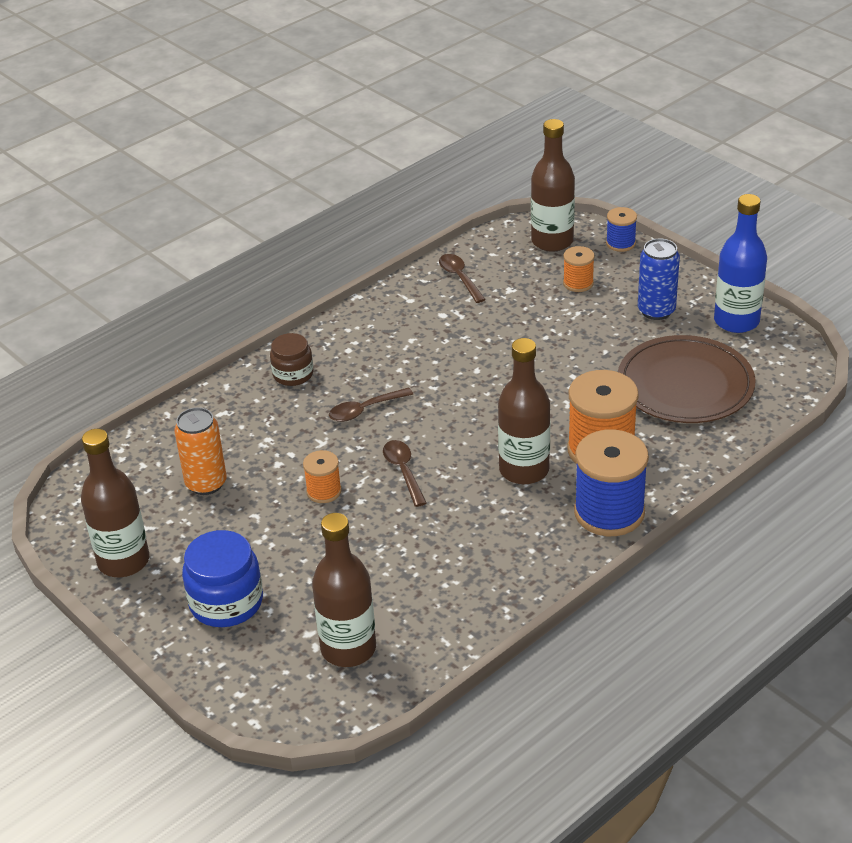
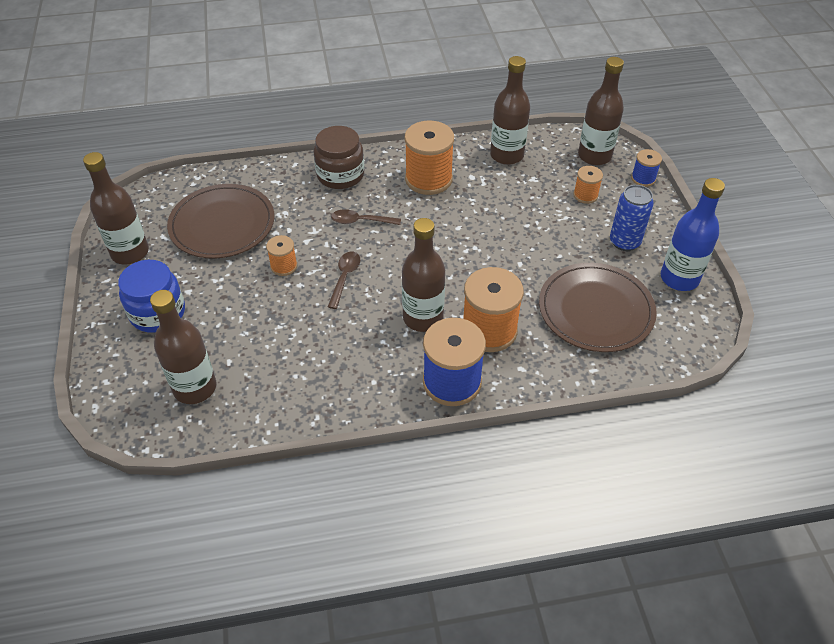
camera: 30 degrees right, 10 degrees up
orange can [174,407,227,495] -> brown plate [167,184,275,259]
brown jar [270,333,314,386] -> brown jar [313,126,364,189], size x1.55
brown spoon [439,254,486,303] -> brown bottle [490,56,530,165]
none -> orange spool [404,120,454,195]

